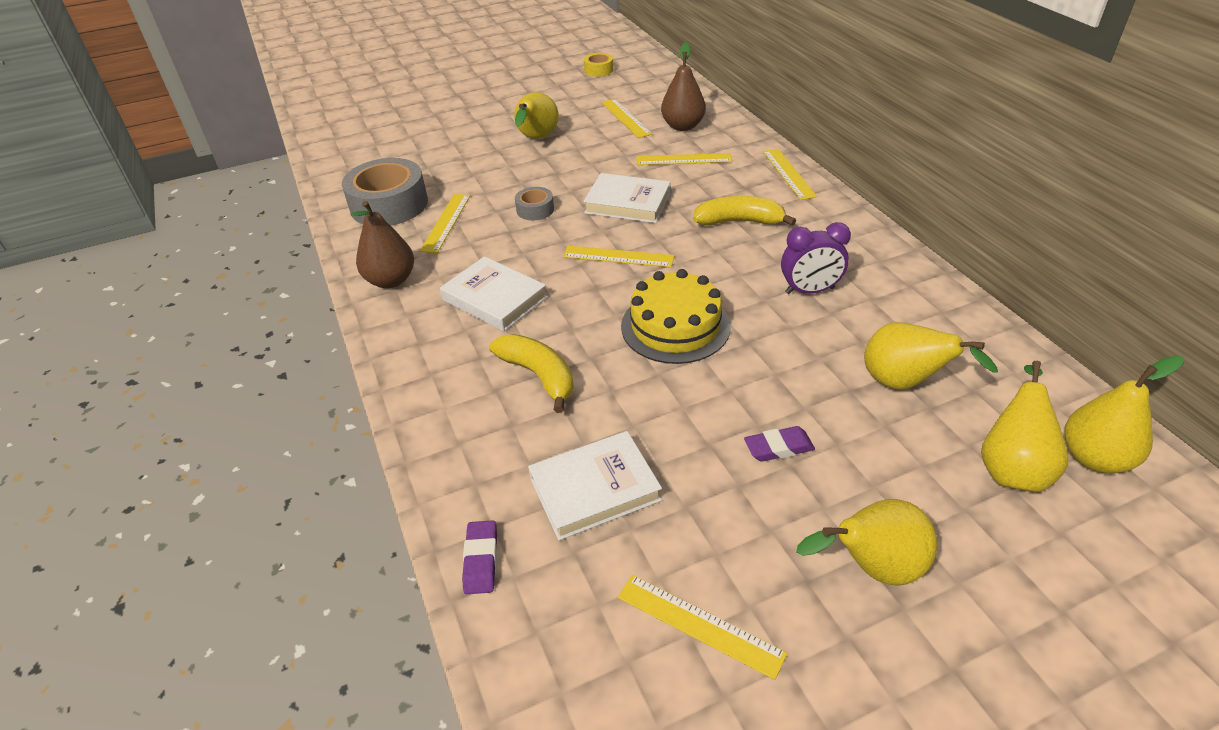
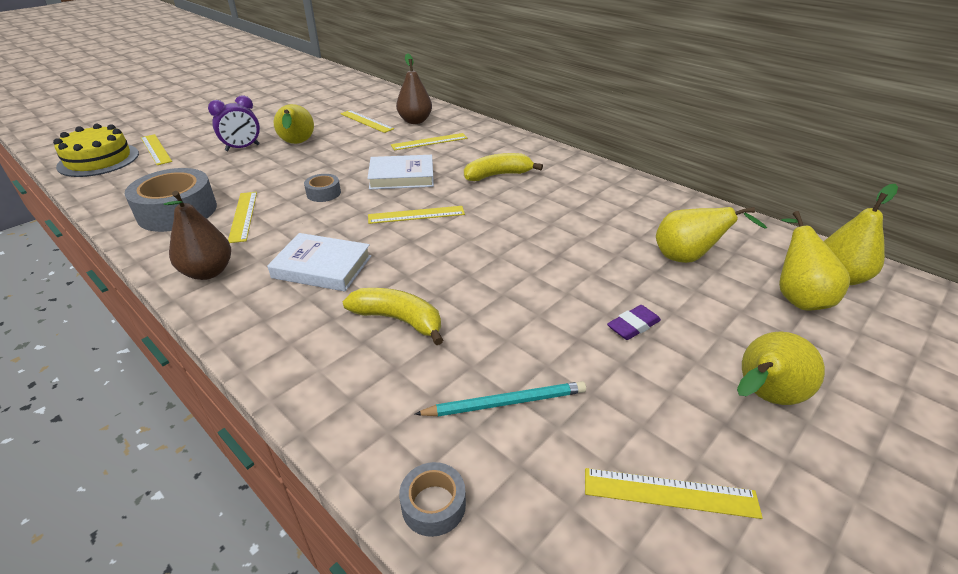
camera: 25 degrees left, 5 degrees down
purple eraser [462,520,497,594] -> grey tape [399,462,466,537]
white book [528,431,662,541] -> turquoise pencil [414,381,586,417]
yellow tape [584,53,613,77] -> none
yellow cake [621,269,731,364] -> yellow cake moved to [53,124,139,177]
yellow ruler [763,149,817,200] -> yellow ruler moved to [141,134,172,165]
purple clock [781,222,851,294] -> purple clock moved to [208,95,260,151]

